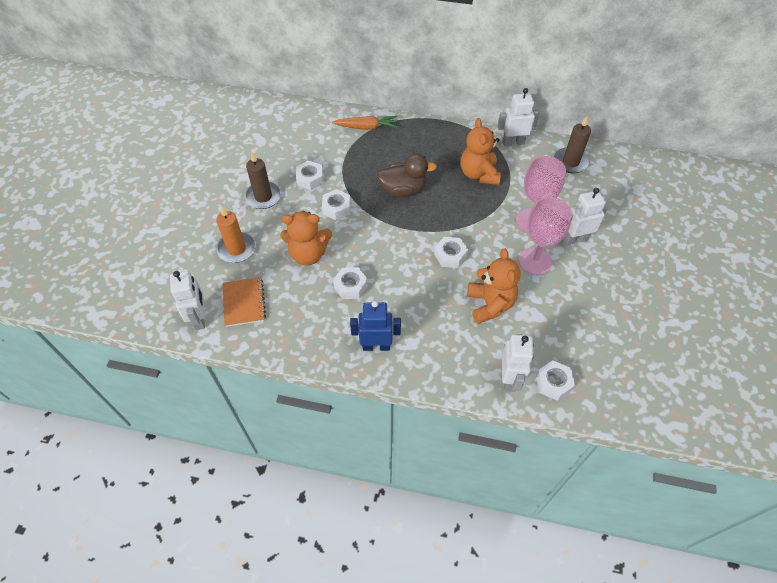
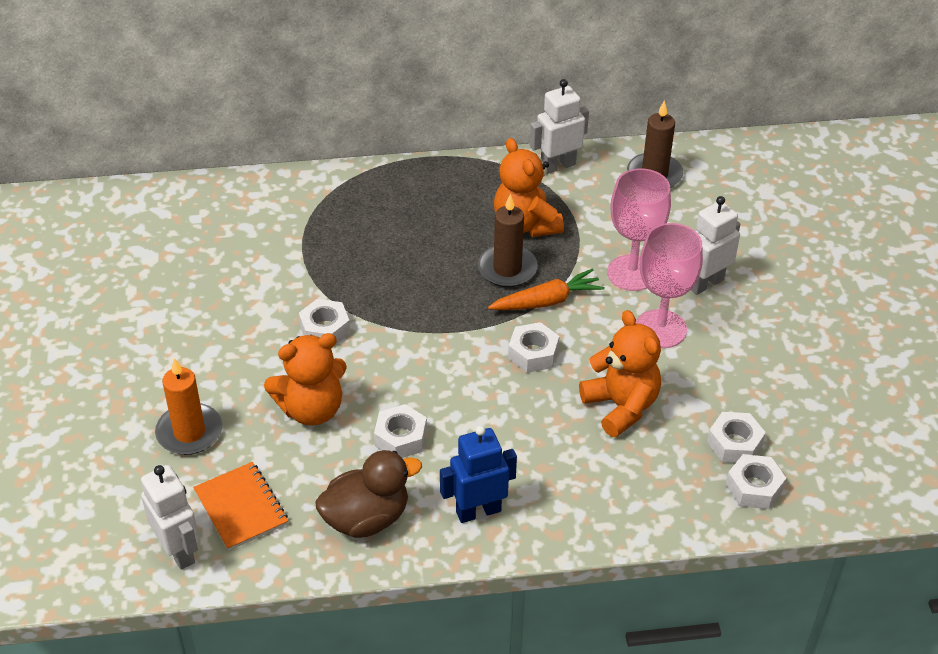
camera: 20 degrees left, 10 degrees down
brown candle [244,152,281,209] -> brown candle moved to [478,194,538,287]
white nut [296,161,324,190] -> white nut moved to [707,412,766,463]
orange carrot [332,116,398,130] -> orange carrot moved to [488,269,605,310]
brown duck [377,154,437,197] -> brown duck moved to [315,450,422,538]
white robot [502,334,534,392] -> none

